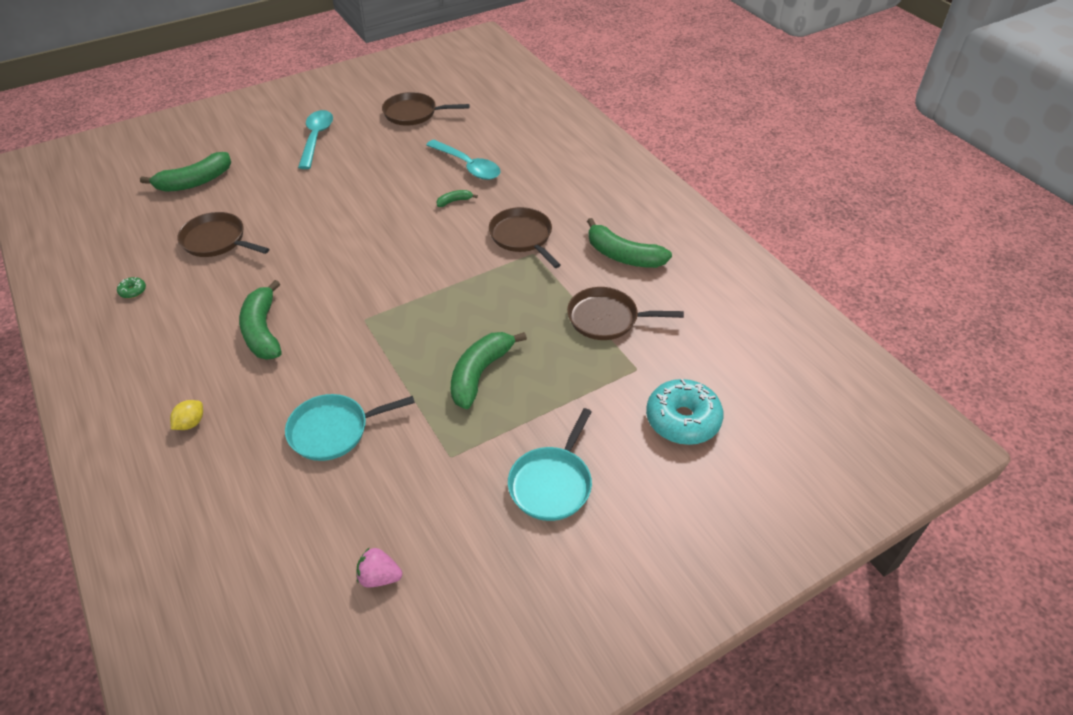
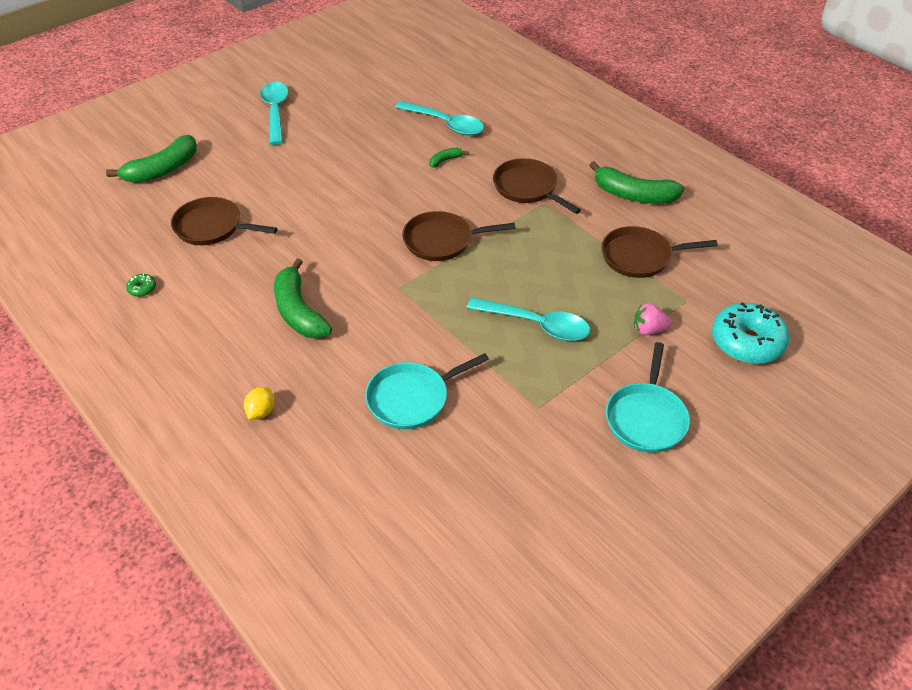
camera: 10 degrees left, 0 degrees up
pink strawberry [356,547,402,588] -> pink strawberry moved to [634,303,672,335]
brown pan [382,92,470,126] -> brown pan moved to [402,211,516,261]
green banana [451,332,527,409] -> turquoise spoon [467,298,590,341]

